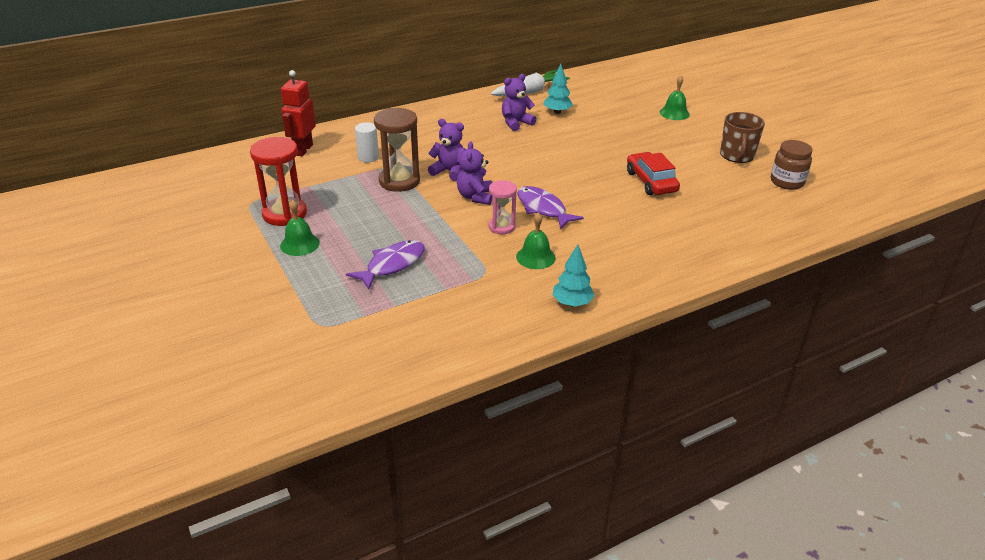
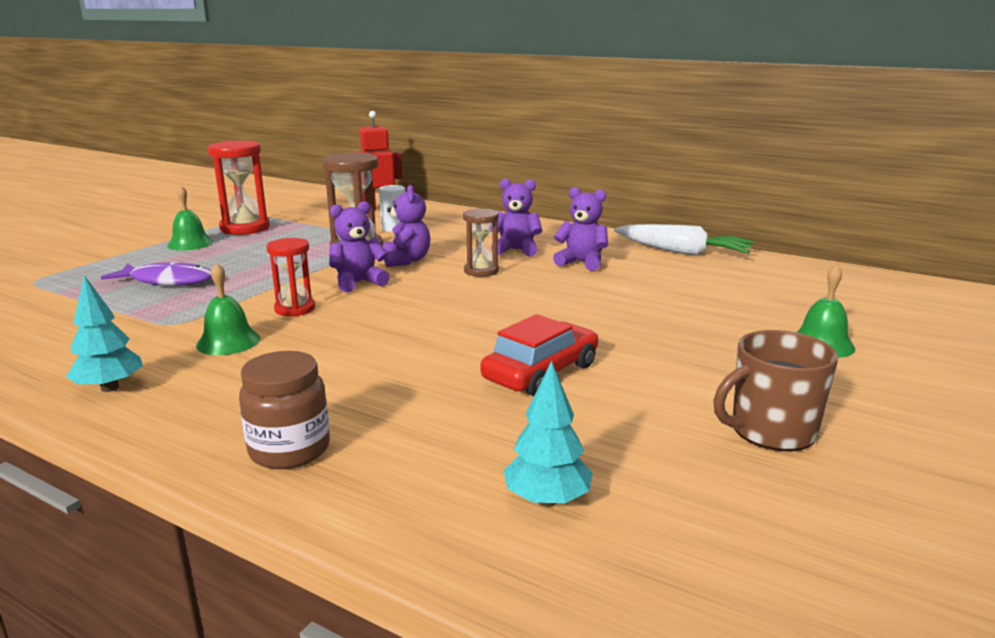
camera: 60 degrees right, 15 degrees down
pink hourglass [489,180,517,234] -> red hourglass [266,238,315,317]
purple fish [517,186,584,229] -> none
turquoise tree [543,64,573,114] -> turquoise tree moved to [503,361,593,507]
brown jar [771,140,813,190] -> brown jar moved to [239,351,330,469]
none -> brown hourglass [463,208,499,277]
none -> purple teddy bear [491,178,542,257]

